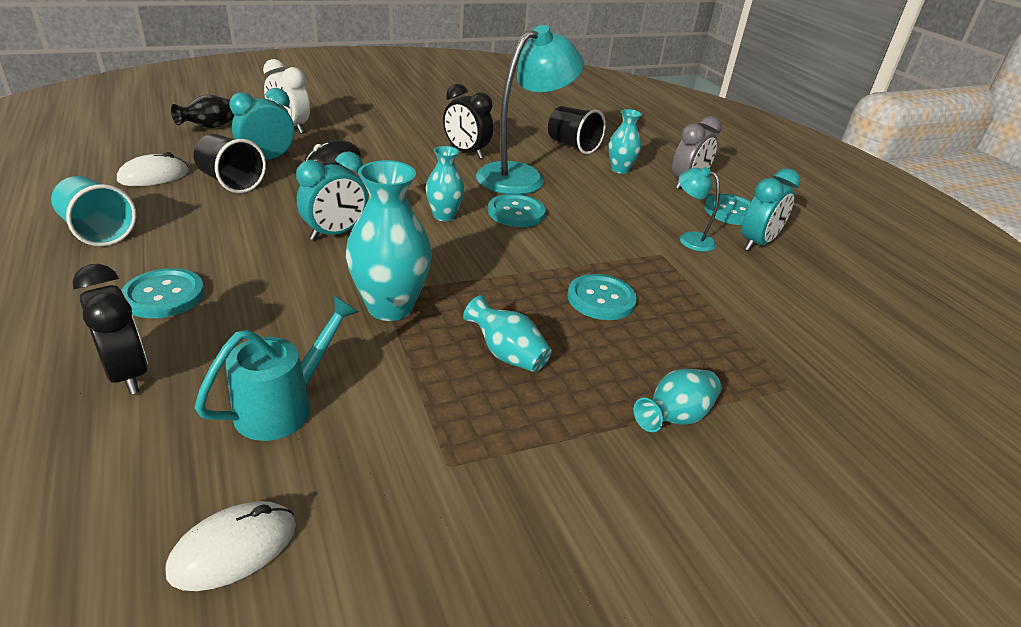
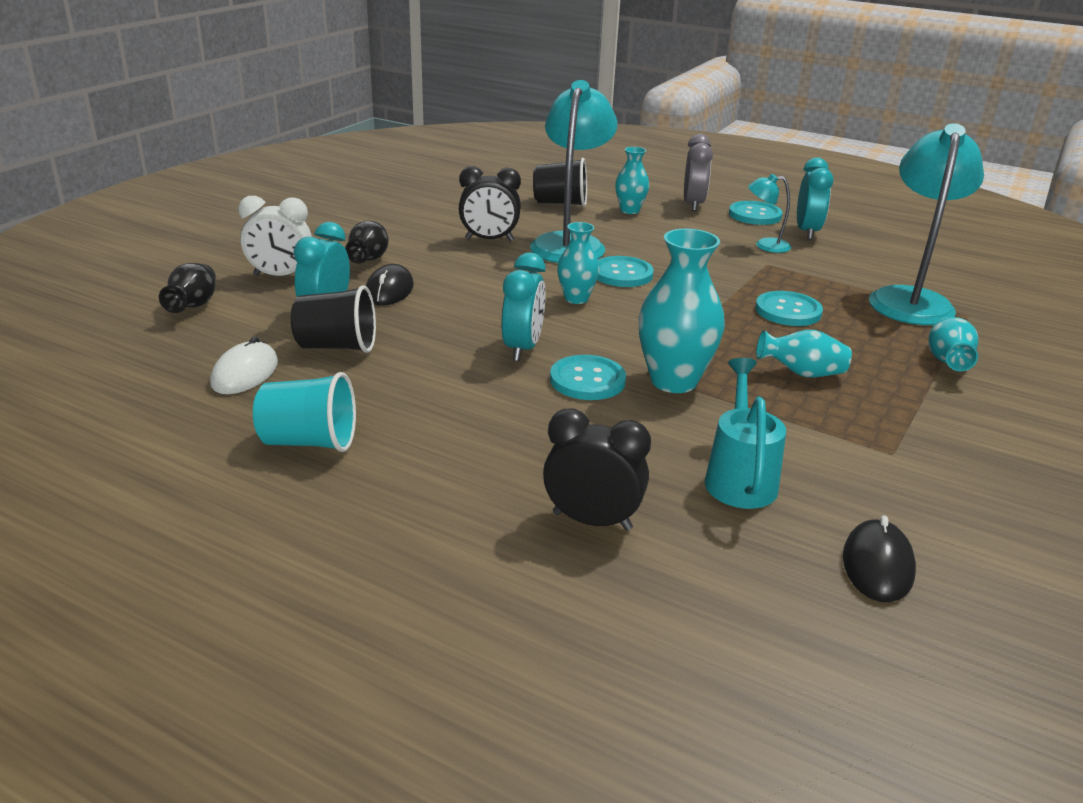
camera: 35 degrees left, 5 degrees down
turquoise button [121,268,204,318] -> turquoise button moved to [550,355,626,400]
white mouse [166,501,296,591] -> black mouse [843,515,916,602]
none -> black vase [345,221,388,264]
none -> turquoise lamp [869,123,984,325]

